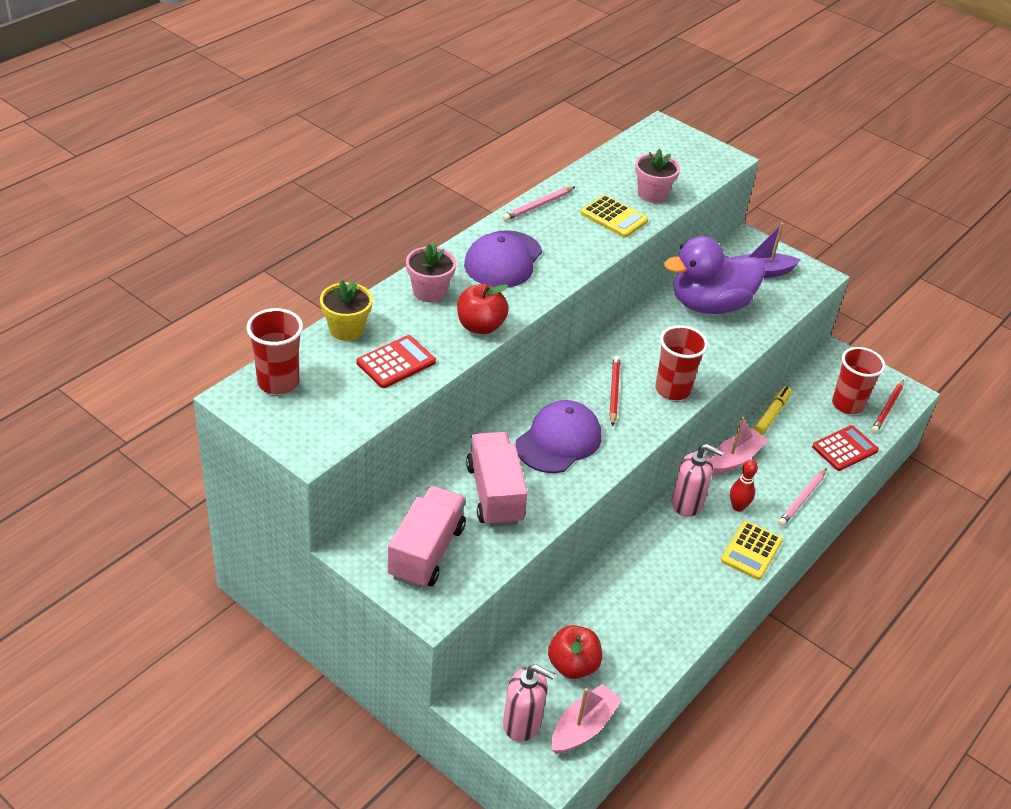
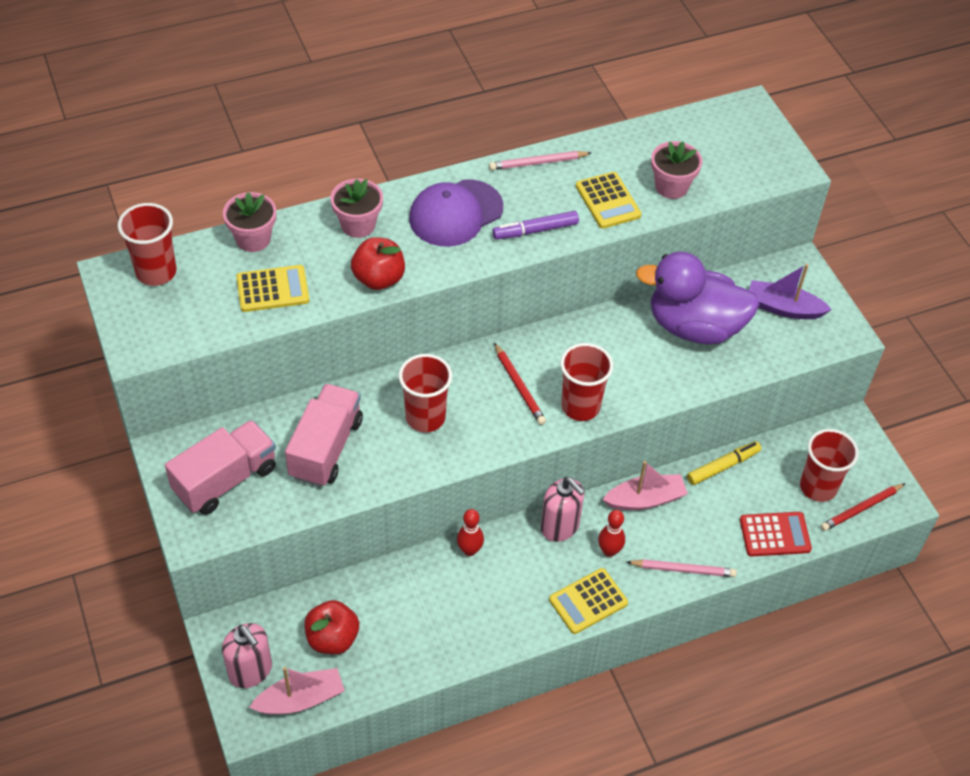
camera: 30 degrees right, 10 degrees up
yellow flower pot [320,280,373,341] -> pink flower pot [223,192,276,252]
red calculator [357,335,436,388] -> yellow calculator [236,265,309,312]
purple cap [516,400,601,473] -> red cup [399,354,452,432]
red pencil [609,355,620,426] -> red pencil turned 120 degrees clockwise [494,343,546,425]
pink pencil [778,468,827,526] -> pink pencil turned 150 degrees counterclockwise [627,559,737,577]
none -> red bowling pin [457,509,484,556]
none -> purple marker [492,211,579,240]

